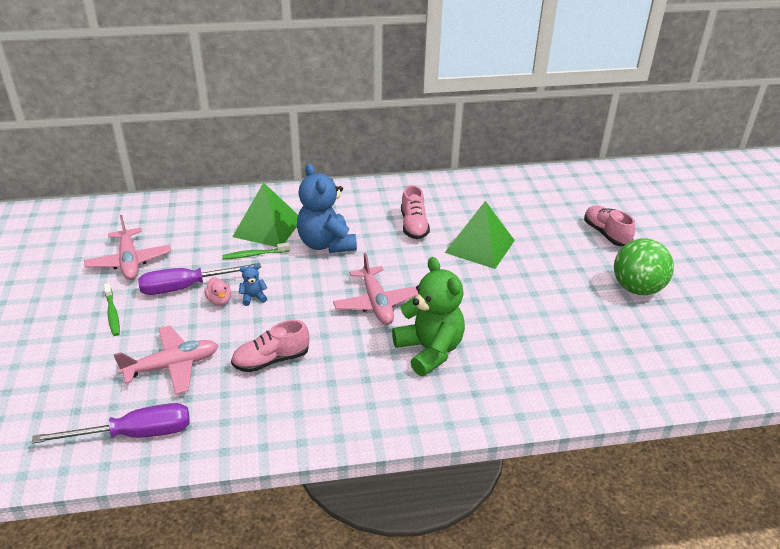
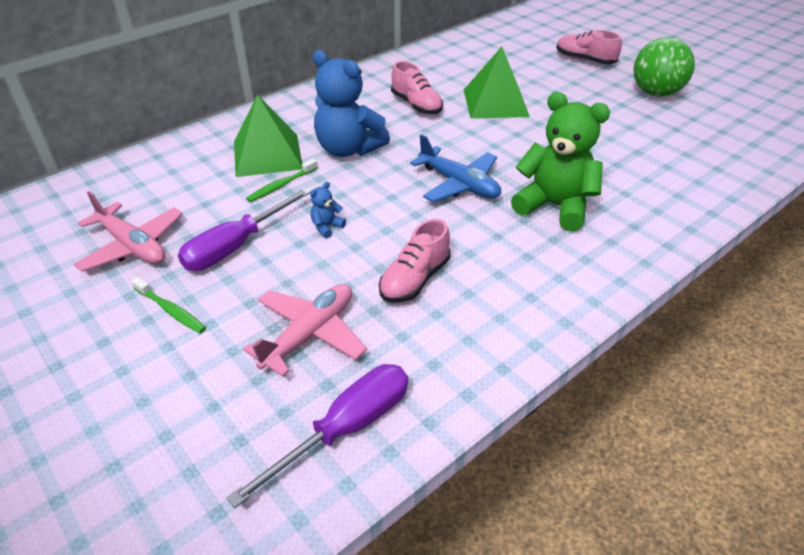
camera: 30 degrees left, 5 degrees up
pink duck [204,277,231,306] -> none
pink plane [333,253,418,325] -> blue plane [410,134,501,202]

